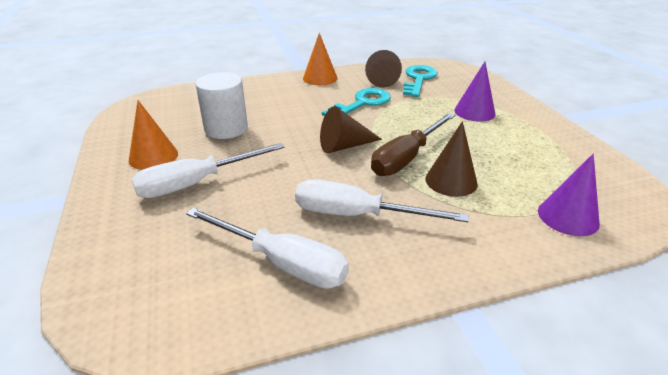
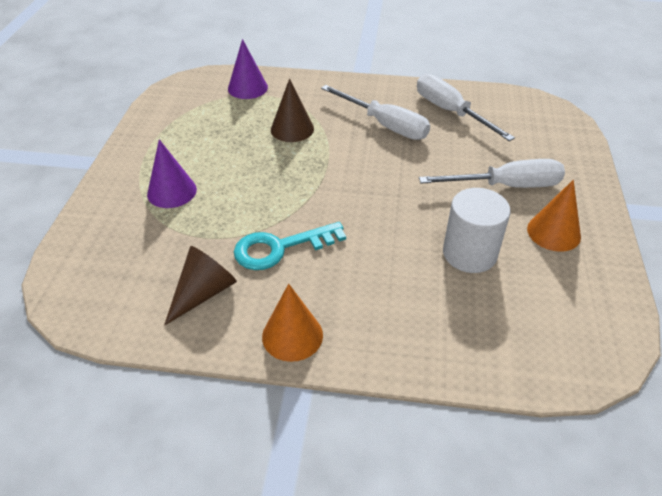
camera: 155 degrees left, 10 degrees up
brown cone [320,106,382,153] -> none
brown screwdriver [371,113,455,176] -> none
turquoise key [403,65,438,97] -> none

